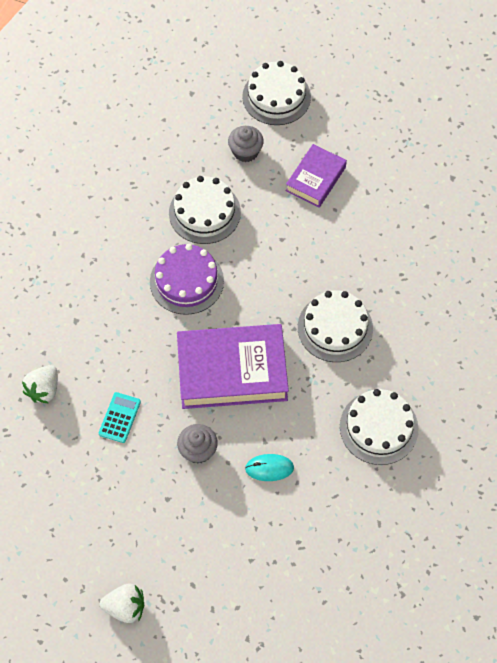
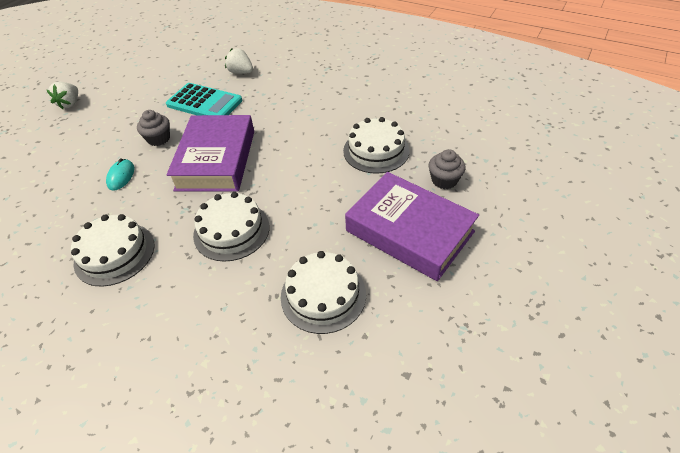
camera: 100 degrees right, 15 degrees down
turquoise calculator [99,392,141,443] -> turquoise calculator [166,83,242,115], size x1.89
purple cake [150,244,224,315] -> none
white cake [242,61,311,125] -> white cake moved to [281,251,366,334]
purple book [286,144,347,208] -> purple book [345,172,479,281], size x1.75

